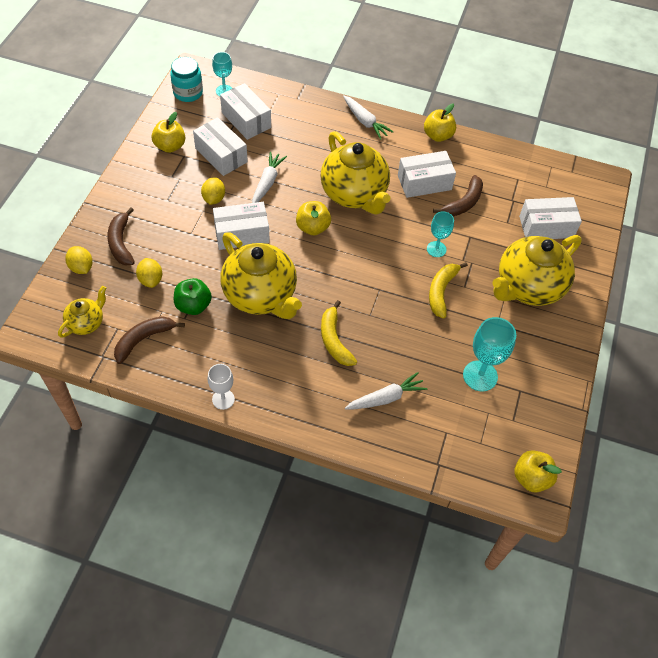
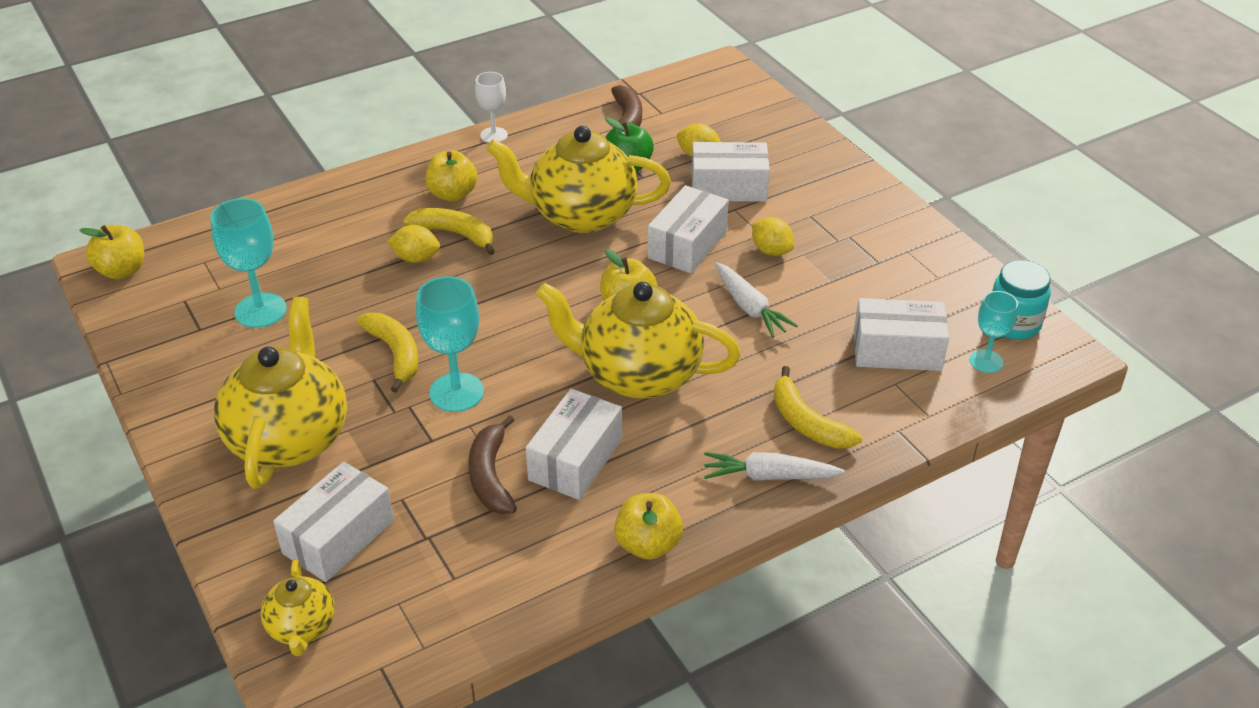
camera: 135 degrees right, 15 degrees down
yellow teapot [58,286,106,338] -> yellow teapot moved to [261,559,335,656]
yellow lemon [65,246,93,274] -> yellow lemon moved to [387,225,440,263]
brown banana [107,208,135,265] -> none
yellow apple [152,112,185,153] -> yellow apple moved to [425,150,478,202]
white box [193,117,248,176] -> white box moved to [692,142,770,202]
white carrot [345,372,427,410] -> none
turquoise goblet [427,211,454,257] -> turquoise goblet [416,276,484,412], size x1.60
none -> yellow banana [774,366,862,449]

